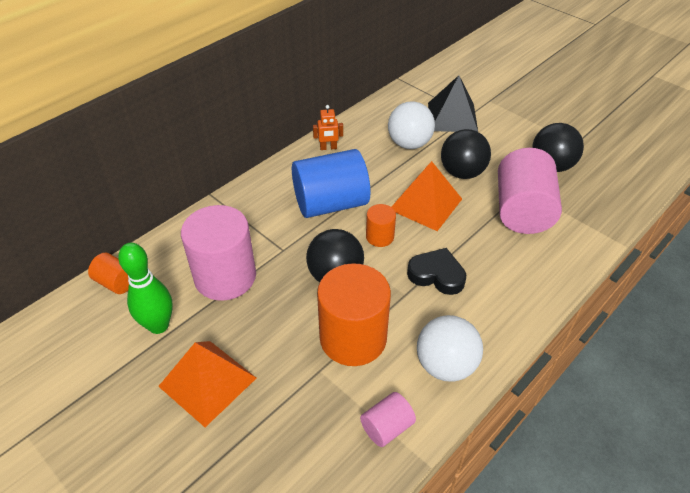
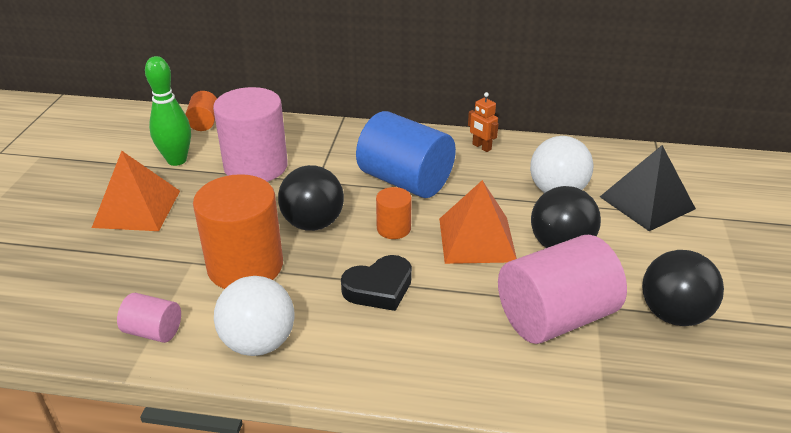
camera: 55 degrees right, 10 degrees down
black heart [407,248,466,295] -> black heart turned 75 degrees clockwise [341,255,412,311]

